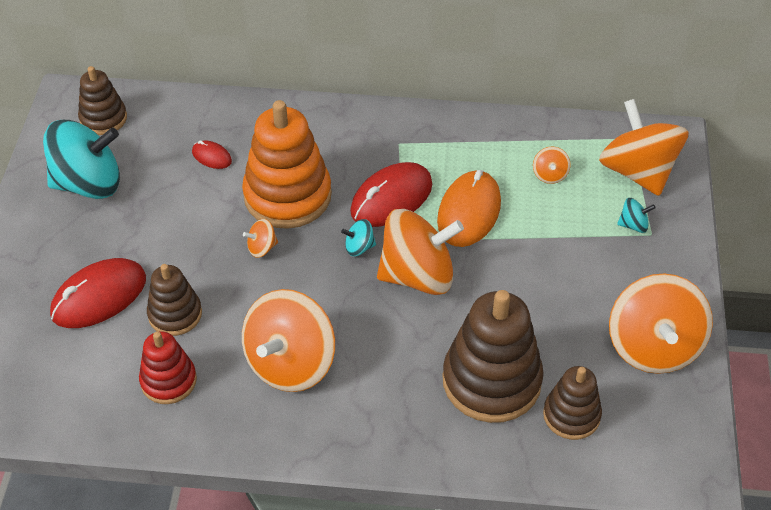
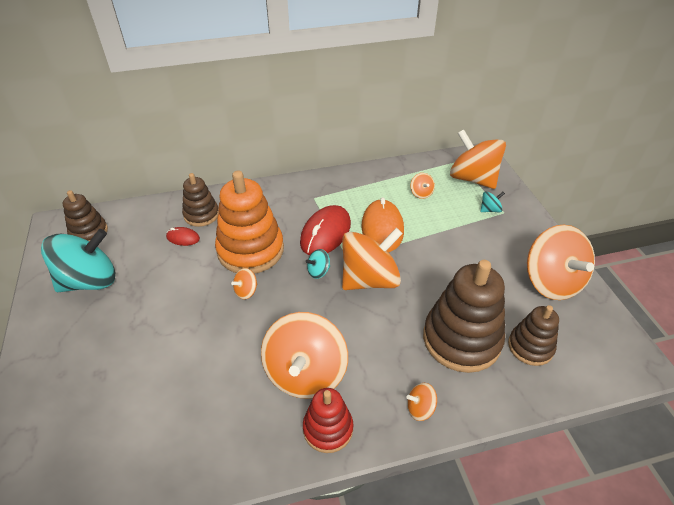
camera: 20 degrees left, 5 degrees down
red mouse [50,258,146,328] -> none
red stacking toy [139,331,197,404] -> red stacking toy moved to [303,388,353,453]
brown stacking toy [147,264,202,336] -> brown stacking toy moved to [182,173,219,227]
none -> orange spinning top [407,383,437,421]

